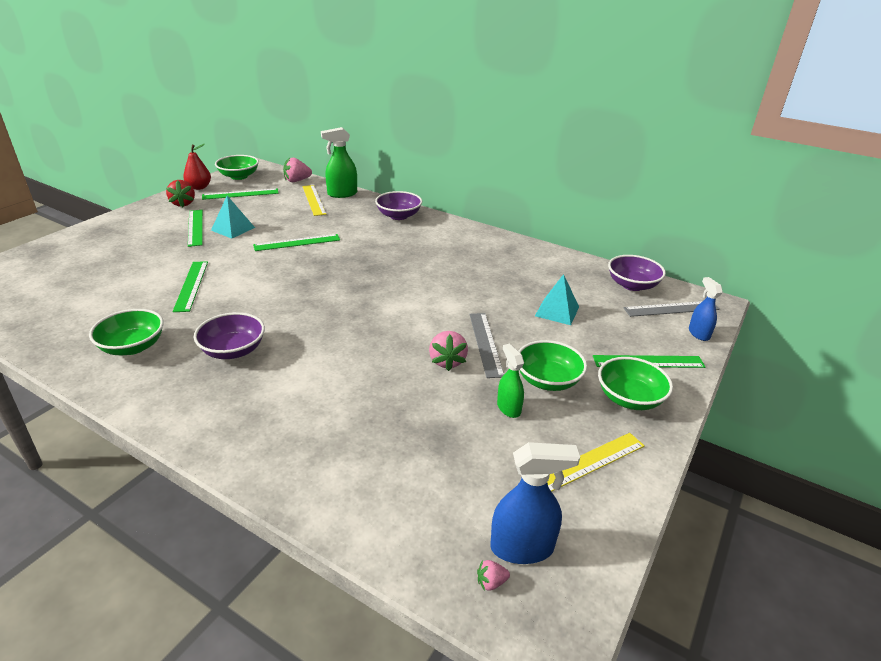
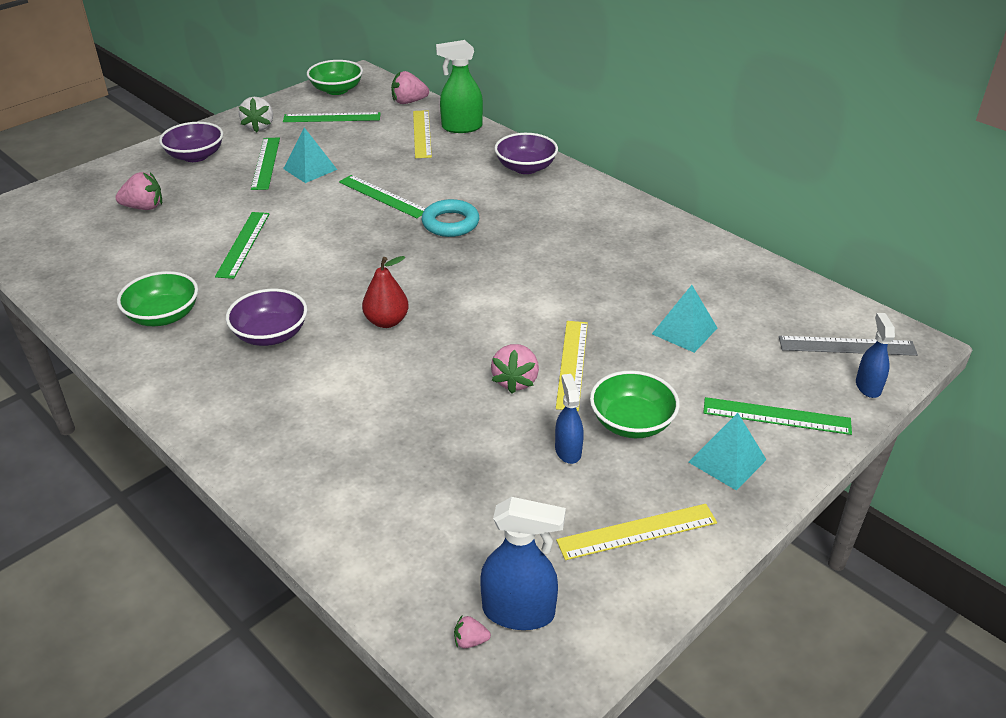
camera: 15 degrees right, 5 degrees up
red strawberry [166,180,195,208] -> white strawberry [239,97,273,133]
red pear [183,144,211,190] -> red pear moved to [362,256,409,328]
green ruler [253,234,340,251] -> green ruler turned 45 degrees clockwise [339,175,426,218]
grey ruler [469,313,504,378] -> yellow ruler [556,321,588,411]
green spray bottle [497,344,524,418] -> blue spray bottle [555,374,584,464]
green bowl [598,357,673,410] -> turquoise pyramid [689,413,767,491]
purple bowl [608,255,666,291] -> purple bowl moved to [159,122,223,162]
none -> pink strawberry [115,172,162,210]
none -> turquoise ring [422,199,479,237]

